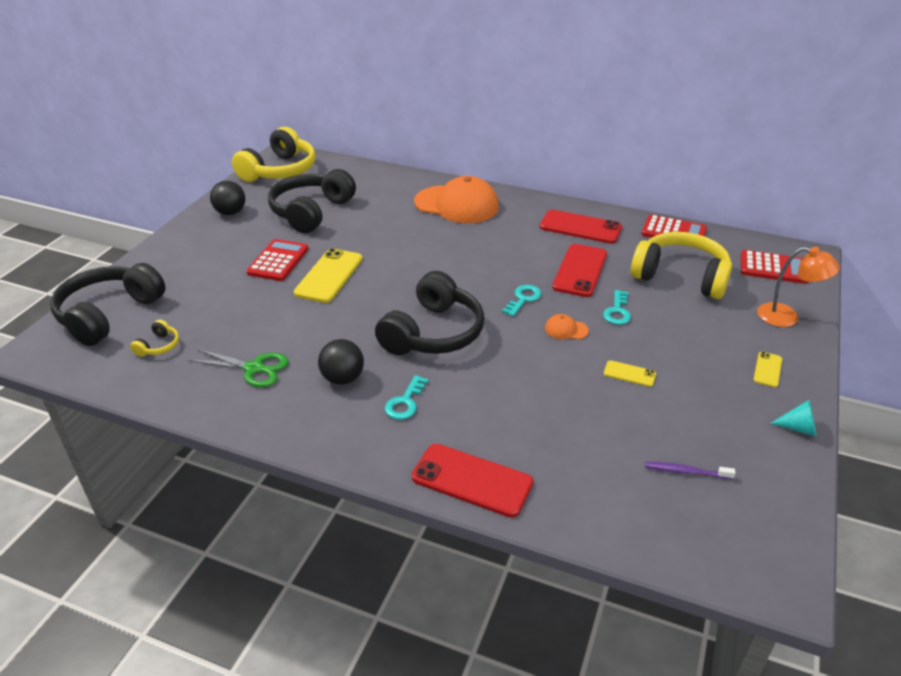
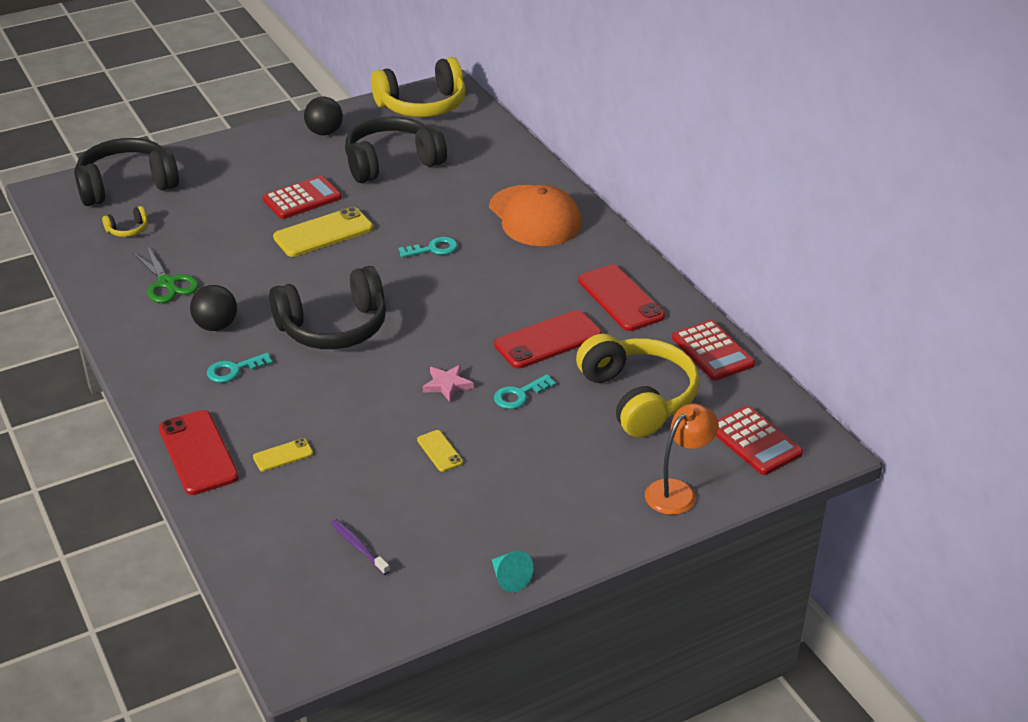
camera: 40 degrees right, 0 degrees up
turquoise key [502,285,541,317] -> turquoise key moved to [398,237,458,258]
orange cap [545,314,589,339] -> pink star [423,365,473,402]
yellow phone [753,351,782,387] -> yellow phone moved to [253,438,313,471]
orange lamp [757,247,840,327] -> orange lamp turned 105 degrees counterclockwise [645,404,719,515]

